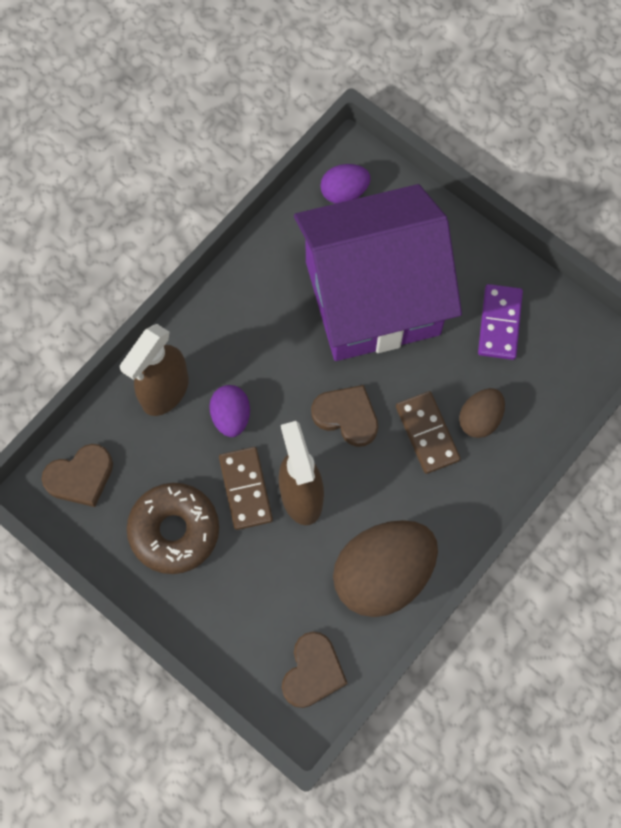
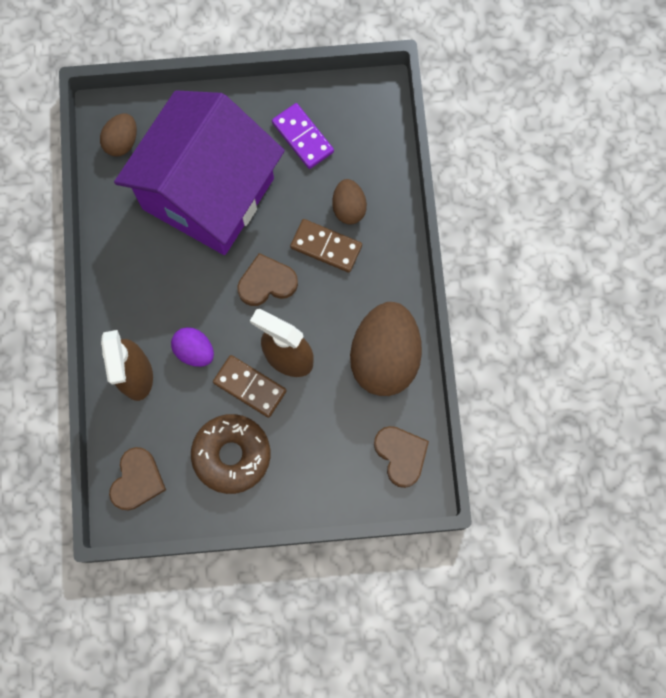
camera: 45 degrees left, 5 degrees up
purple egg [320,164,371,204] -> brown egg [100,113,137,157]

